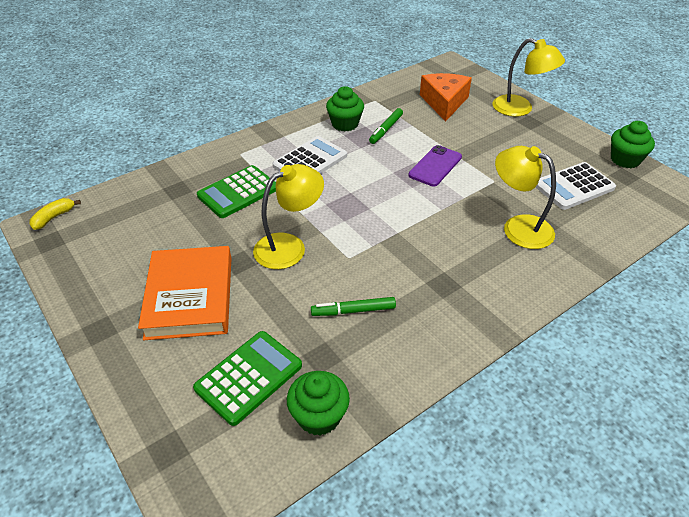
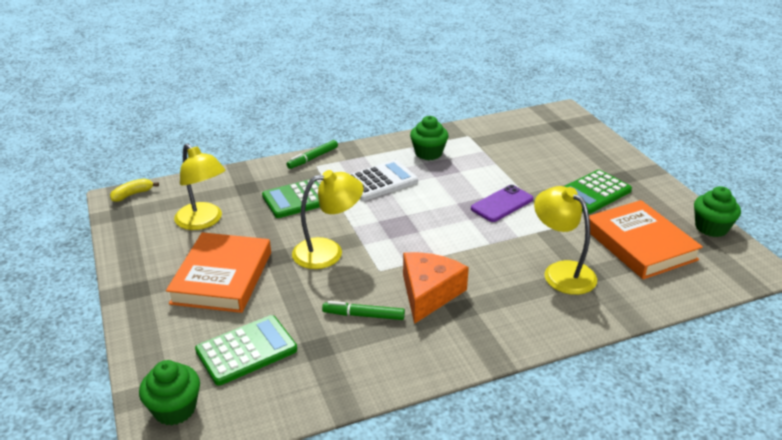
camera: 15 degrees right, 10 degrees down
green cupcake [287,371,350,436] -> green cupcake moved to [139,360,200,426]
green marker [369,108,403,144] -> green marker moved to [286,140,338,169]
orange cheese [420,73,472,121] -> orange cheese moved to [403,252,469,324]
yellow lamp [492,38,565,117] -> yellow lamp moved to [174,144,225,230]
white calculator [535,162,616,210] -> orange book [589,200,703,279]
none -> green calculator [564,170,632,214]

